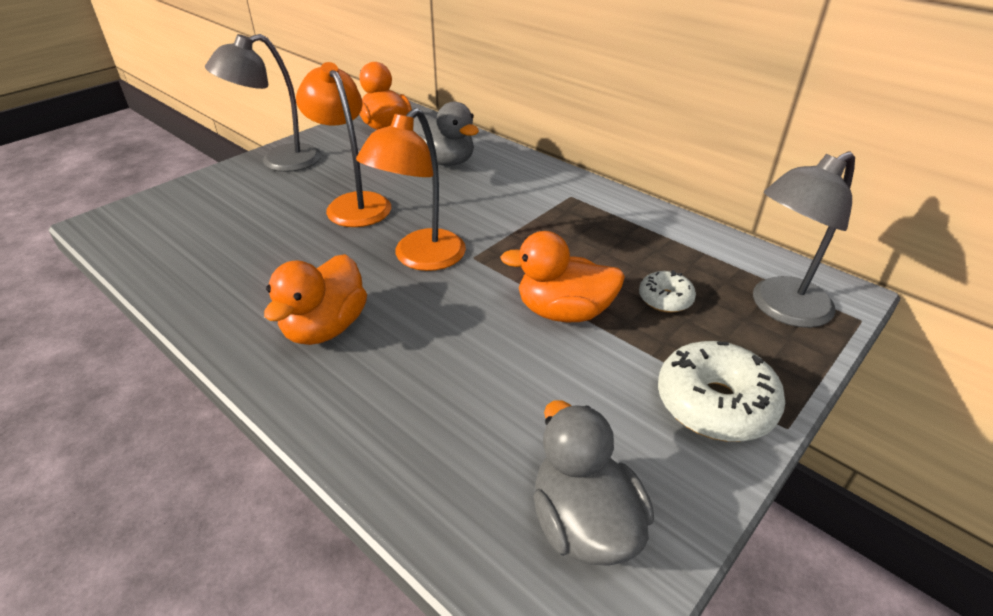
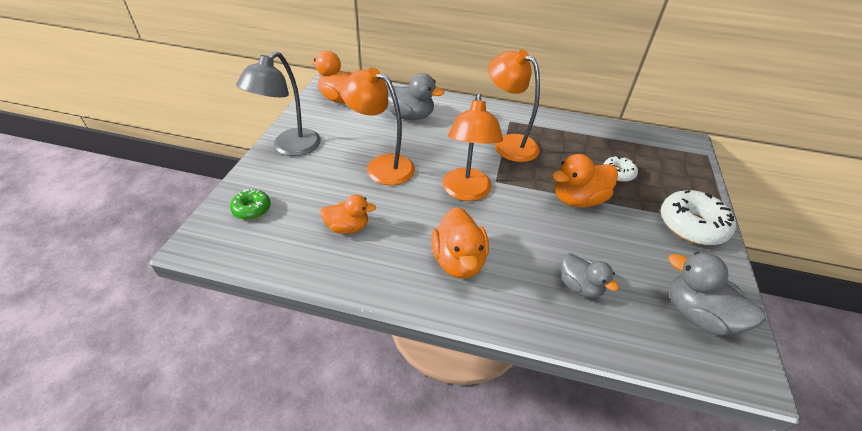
camera: 30 degrees left, 5 degrees up
grey lamp [753,152,855,328] -> none
none -> green donut [230,188,271,220]
none -> orange duck [320,195,376,234]
none -> orange lamp [488,50,540,162]
none -> grey duck [561,253,619,298]

